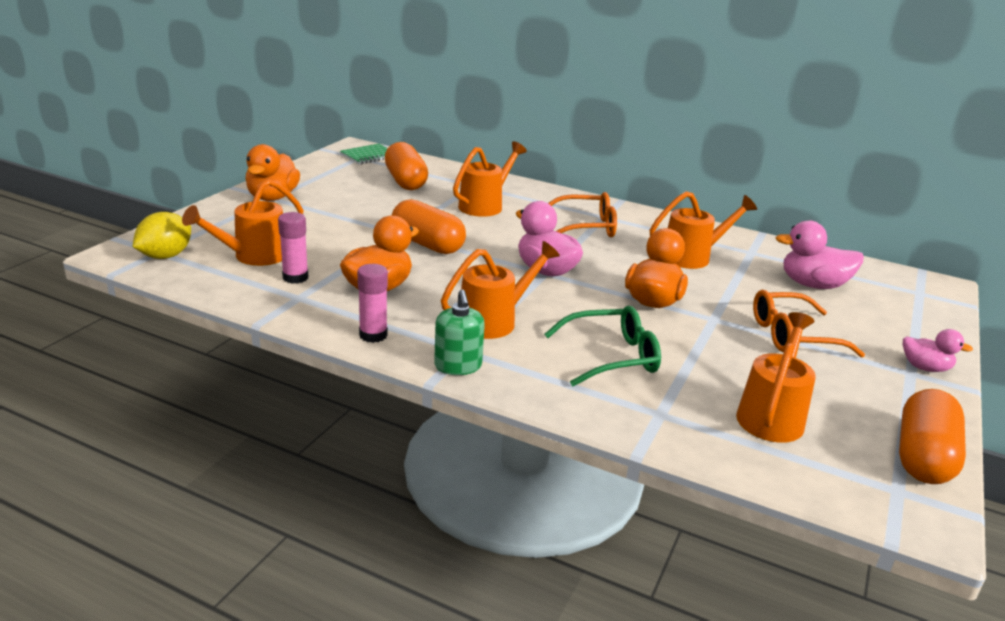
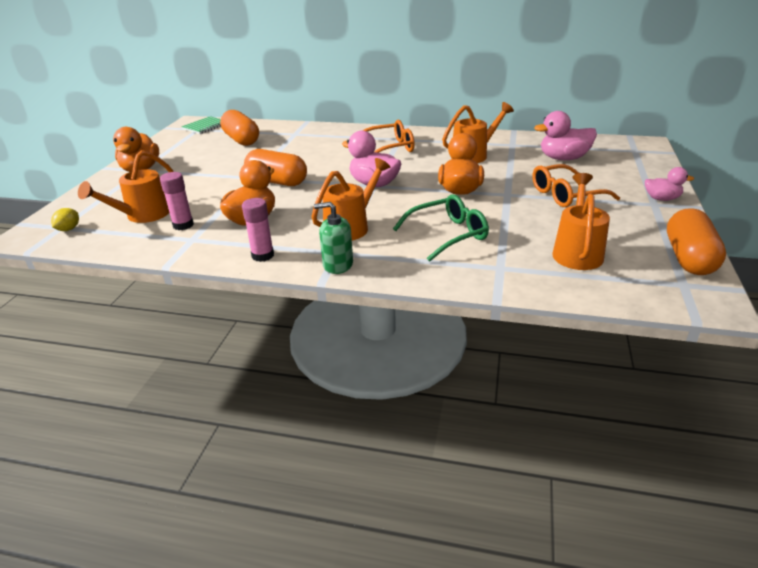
camera: 10 degrees left, 5 degrees up
yellow lemon [132,212,191,259] -> yellow lemon [51,208,79,231], size x0.59
green soap dispenser [434,290,485,375] -> green soap dispenser turned 120 degrees clockwise [314,202,353,274]
orange watering can [453,142,527,217] -> none

